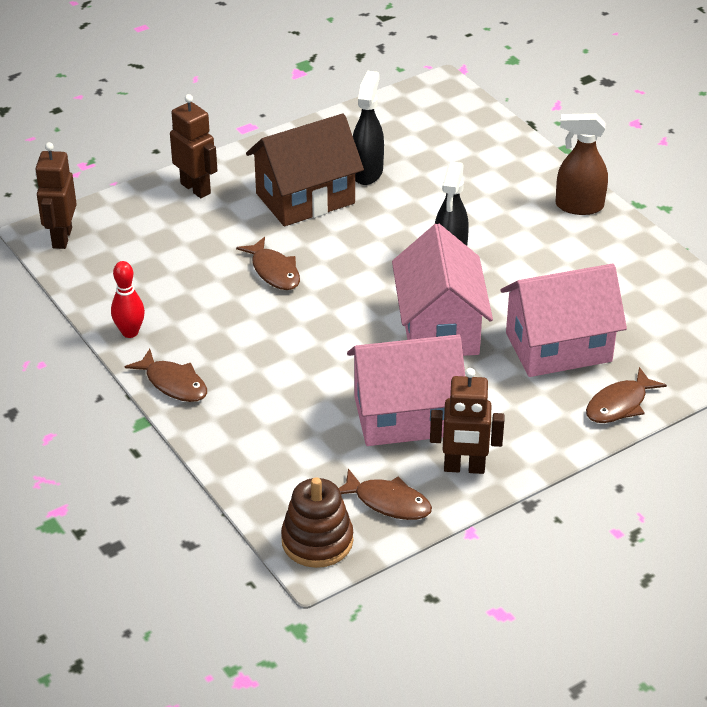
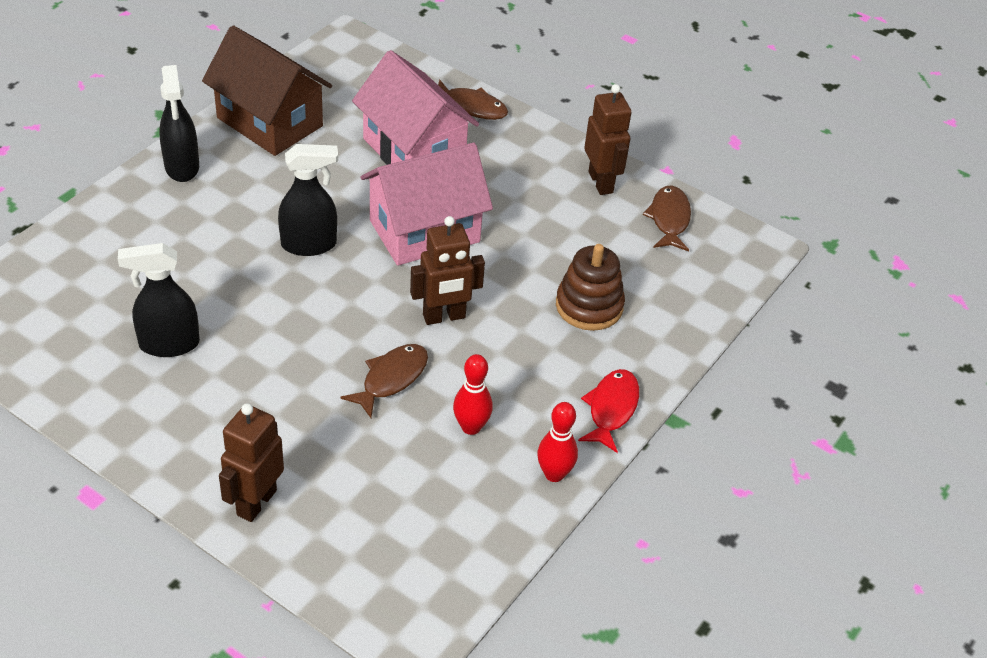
camera: 115 degrees left, 5 degrees up
brown robot [35,142,77,249] -> brown robot moved to [410,216,485,325]
brown fish [125,349,207,402] -> red fish [578,369,639,453]
brown house [246,114,364,226] -> brown house moved to [202,25,332,156]
brown stacking toy [281,477,353,568] -> brown stacking toy moved to [556,244,625,331]
pink house [347,334,465,446] -> none
brown spray bottle [556,113,608,215] -> black spray bottle [159,65,199,182]
none -> red bowling pin [453,354,493,435]

